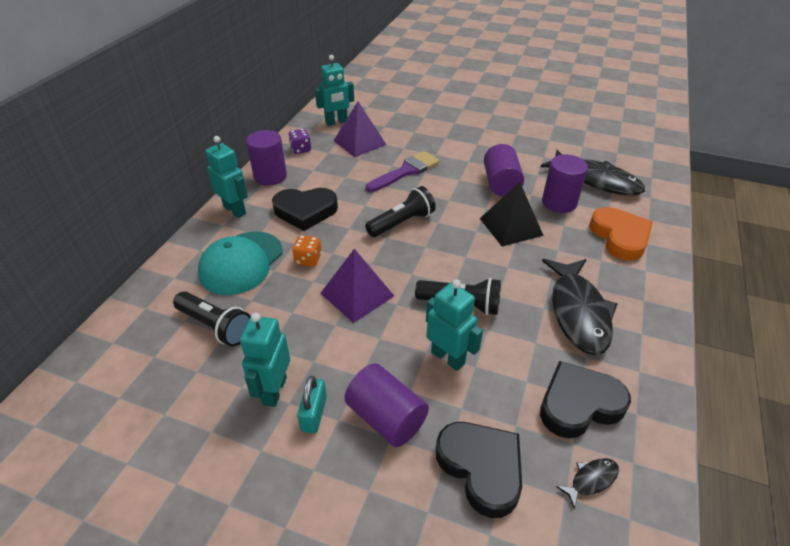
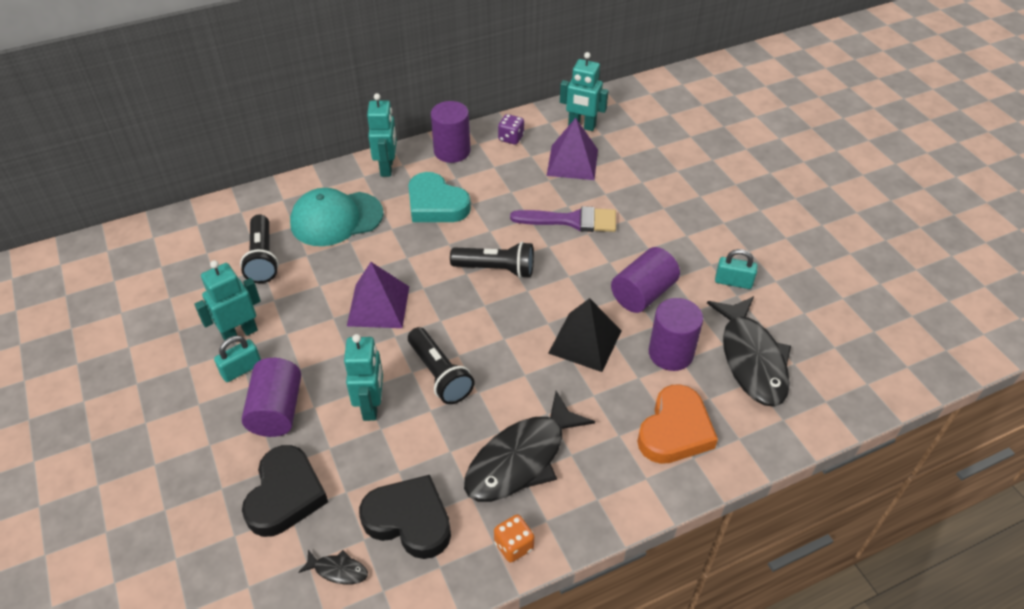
camera: 45 degrees right, 5 degrees up
black heart [272,188,338,231] -> turquoise heart [408,172,471,222]
orange dice [292,235,322,267] -> orange dice moved to [494,515,534,562]
none -> turquoise padlock [715,249,758,289]

